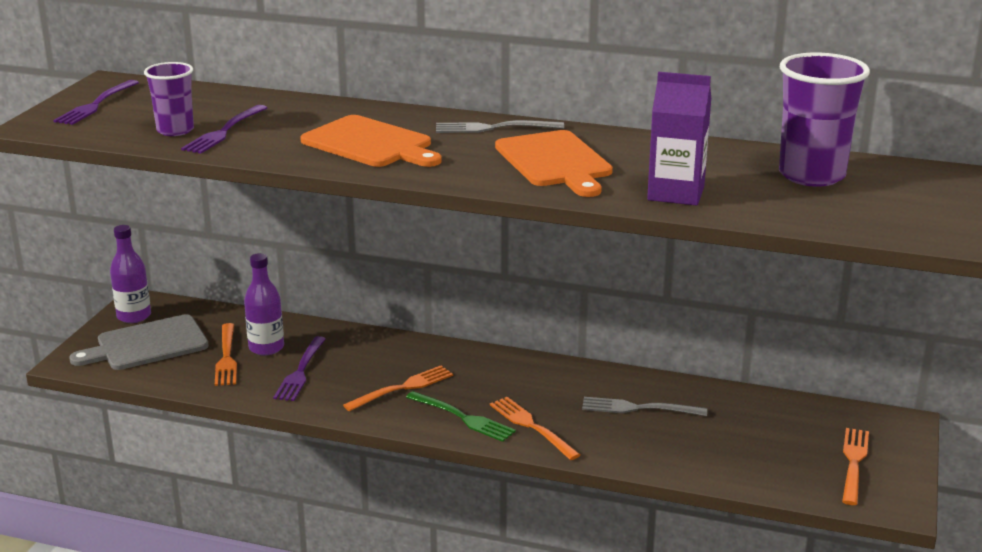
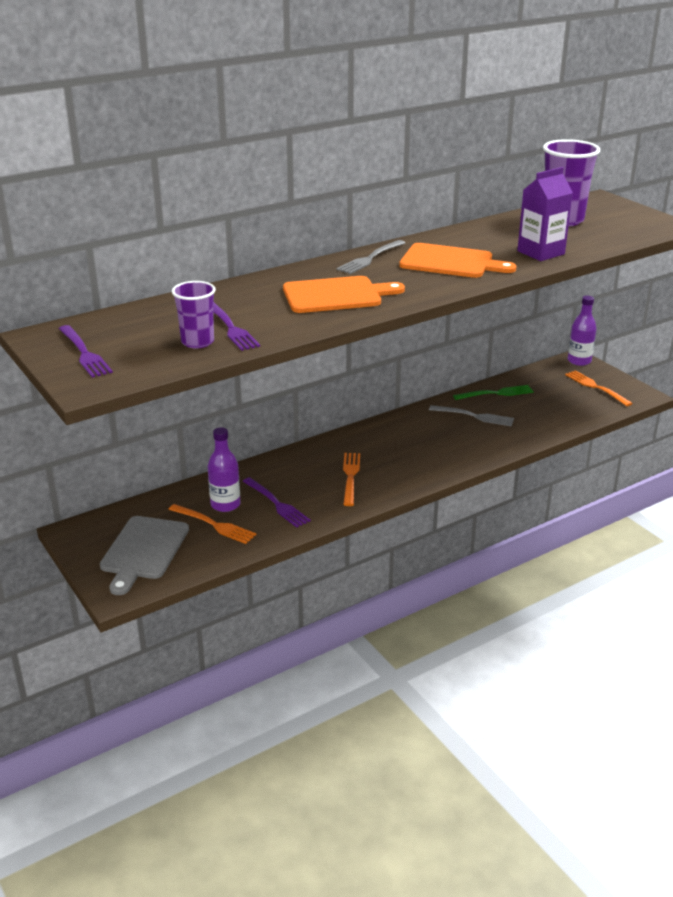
camera: 50 degrees left, 5 degrees up
purple bottle [110,225,151,323] -> purple bottle moved to [568,296,597,366]
green fork [406,391,516,442] -> green fork moved to [453,385,534,400]
orange fork [490,397,580,460] -> none
grey fork [582,397,707,416] -> grey fork turned 120 degrees counterclockwise [429,405,514,427]

